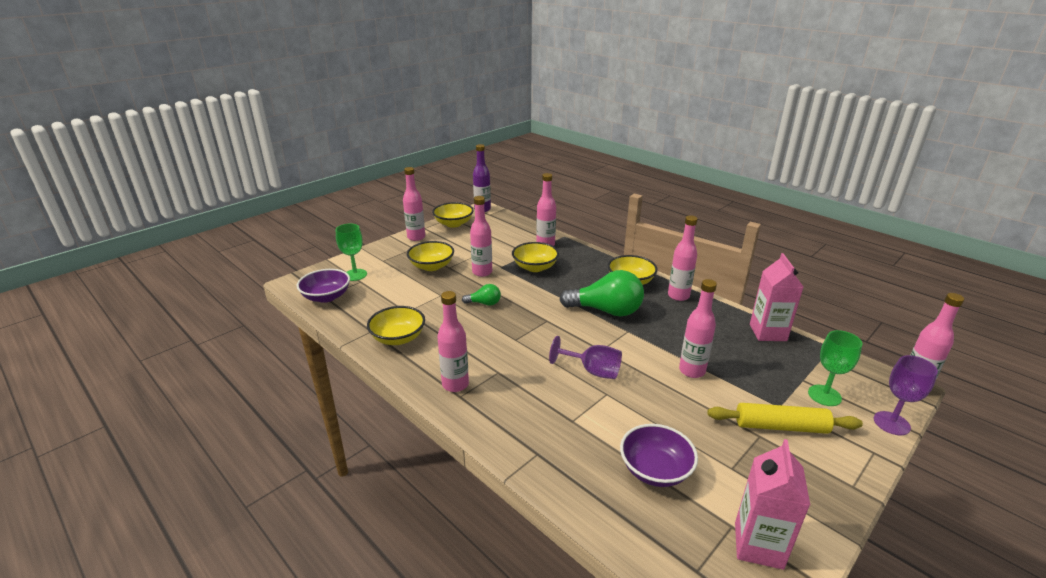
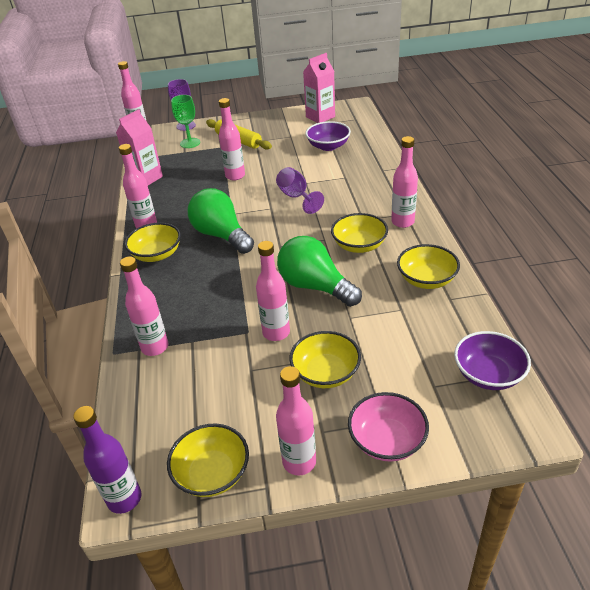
camera: 140 degrees left, 10 degrees up
green goblet [336,223,367,281] -> none
green light bulb [462,284,501,306] -> green light bulb [277,236,362,307], size x2.06
yellow bowl [512,242,559,272] -> yellow bowl moved to [331,213,388,253]
none -> pink bowl [348,392,429,462]

